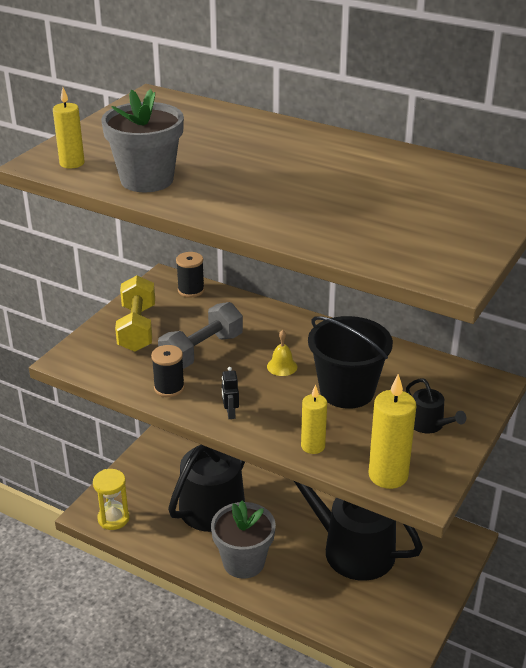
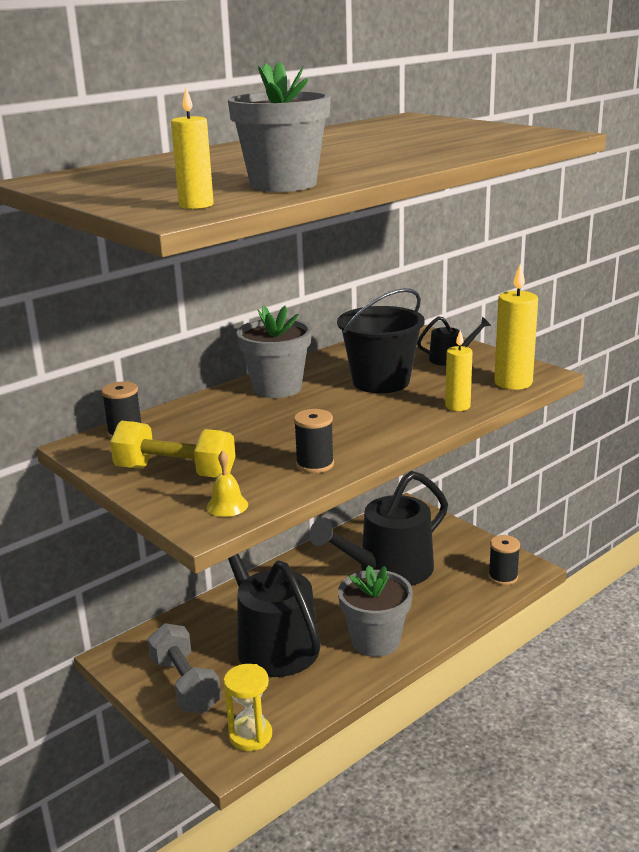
camera: 70 degrees left, 10 degrees down
grey dumbbell [158,302,243,369] -> grey dumbbell moved to [148,623,221,713]
black robot [222,367,239,419] -> none
yellow bell [267,330,297,376] -> yellow bell moved to [206,451,248,517]
none -> grey flower pot [237,306,311,398]
none -> black spool [488,535,520,585]

